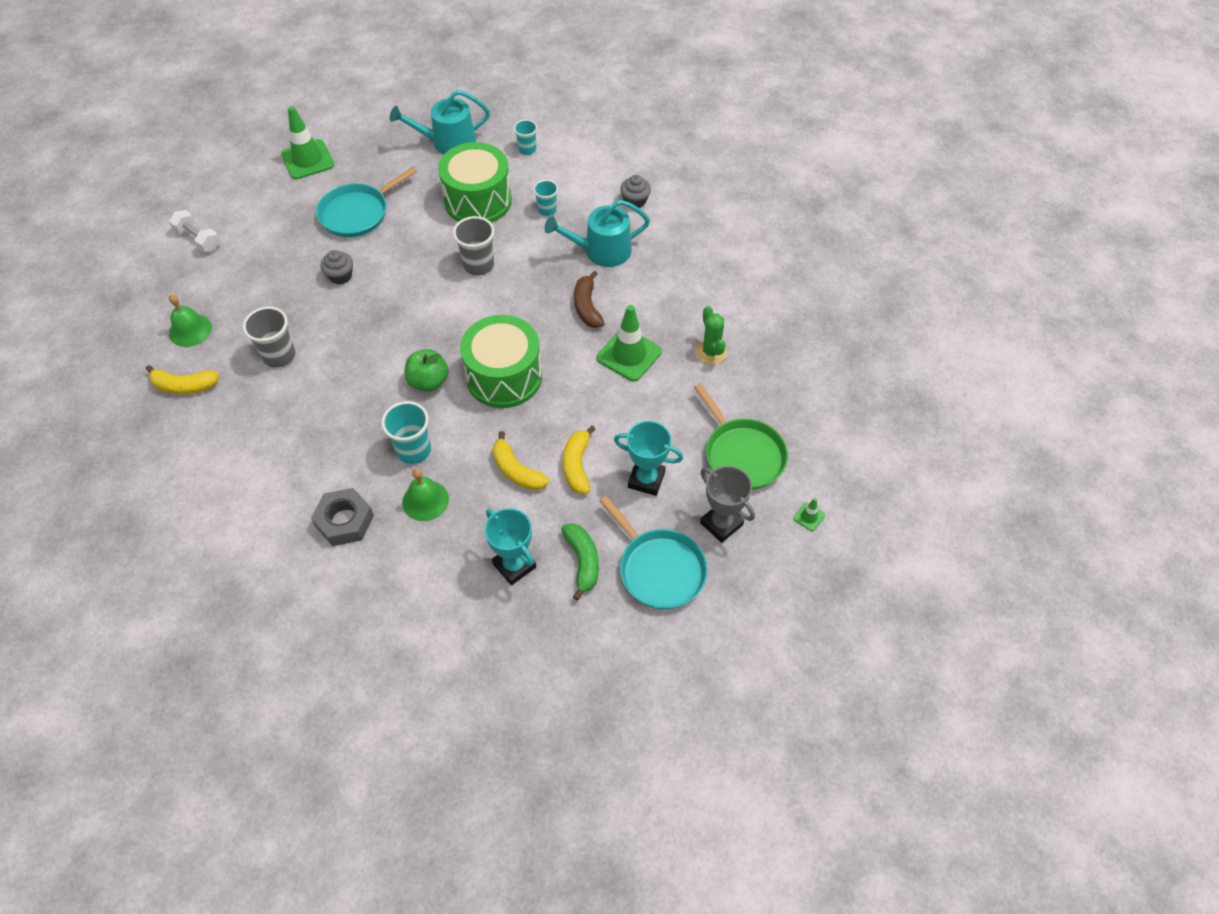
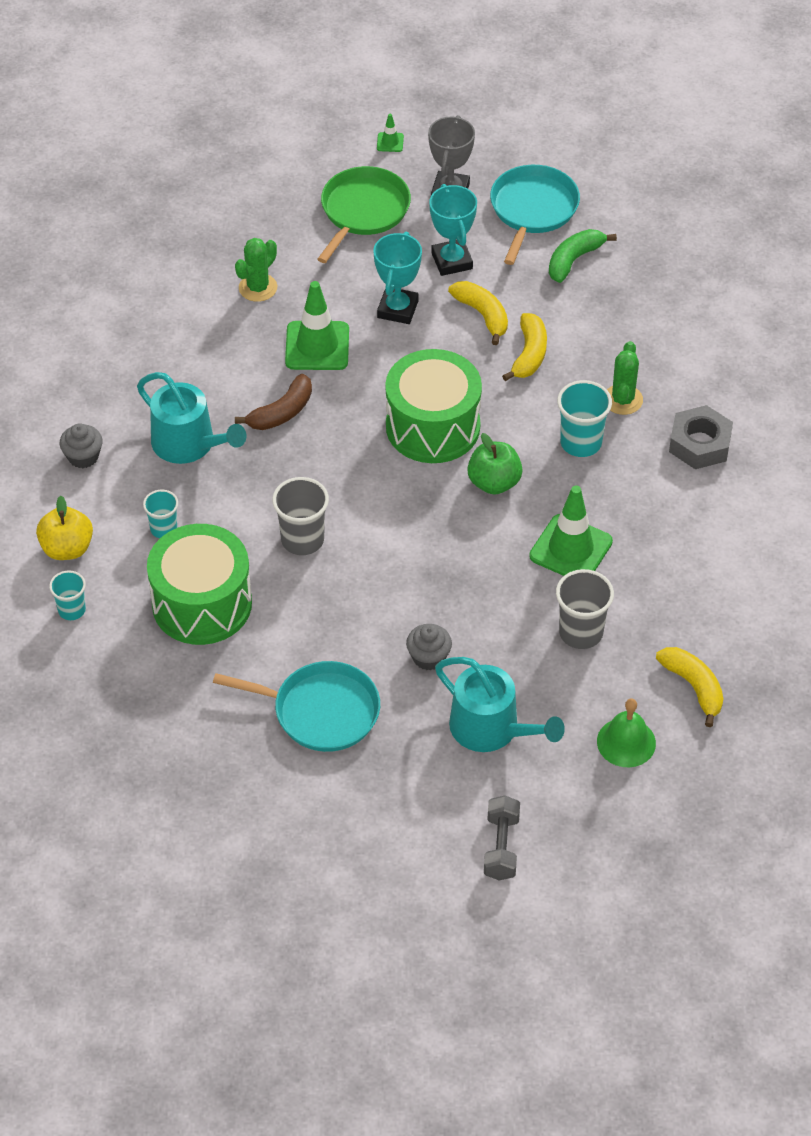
camera: 125 degrees left, 5 degrees down
white dumbbell [169,210,220,253] -> grey dumbbell [484,795,520,880]
green traffic cone [281,106,334,179] -> green traffic cone moved to [529,486,613,576]
turquoise watering can [390,90,490,154] -> turquoise watering can moved to [435,657,565,752]
green bell [402,468,449,521] -> green cactus [607,341,643,415]
turquoise trophy [484,508,536,585] -> turquoise trophy moved to [373,232,422,324]
yellow banana [563,425,596,494] -> yellow banana turned 90 degrees counterclockwise [448,281,508,345]
none -> yellow apple [36,496,93,560]

